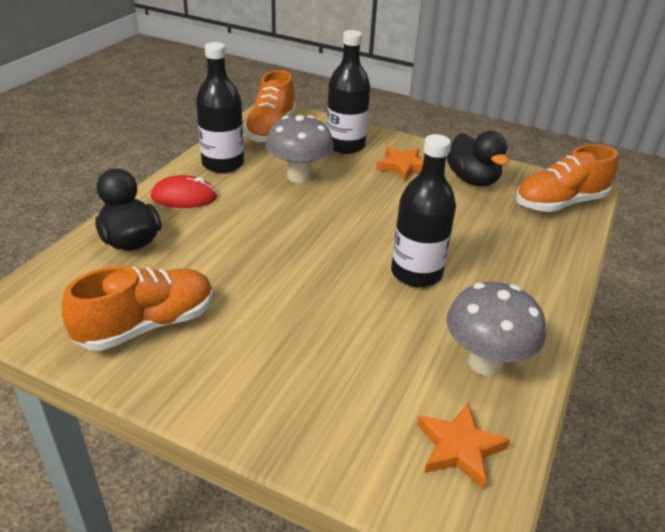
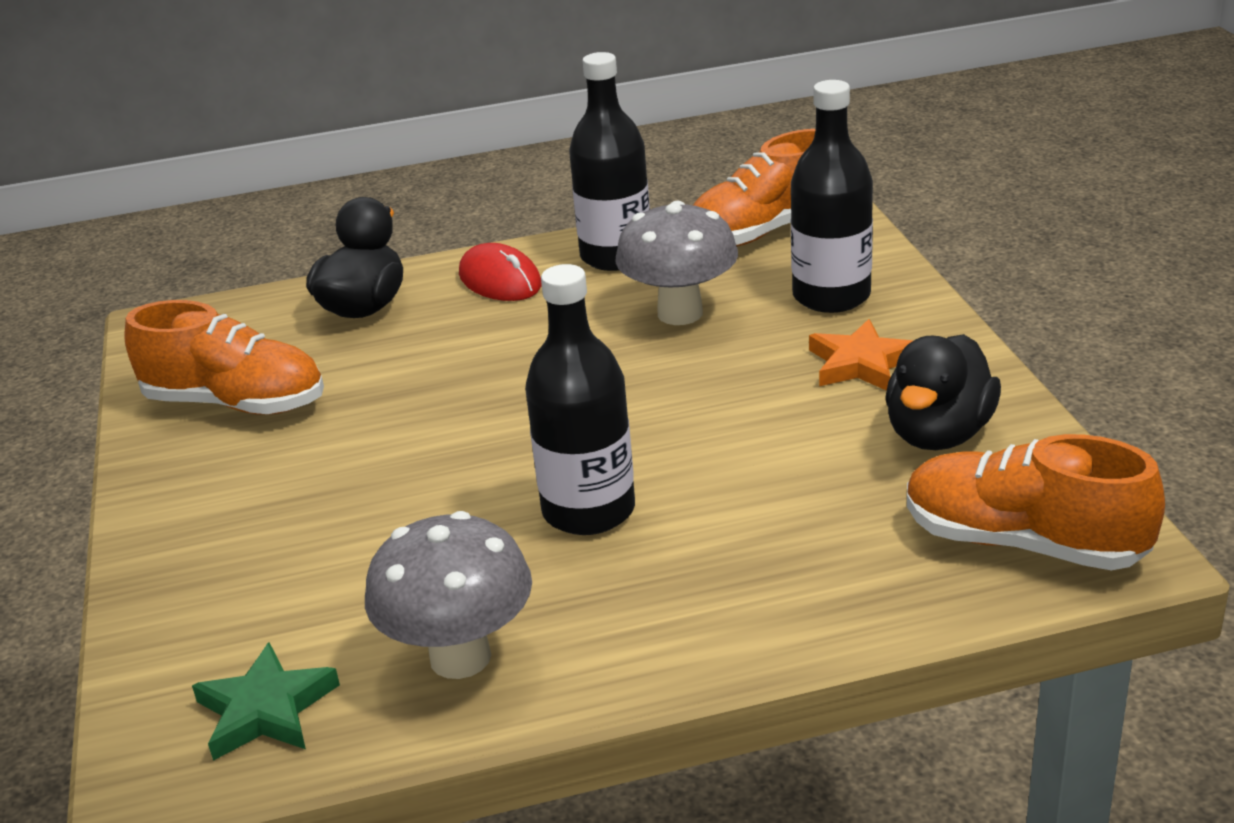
camera: 55 degrees right, 5 degrees down
orange star [417,403,510,489] -> green star [192,642,340,761]

